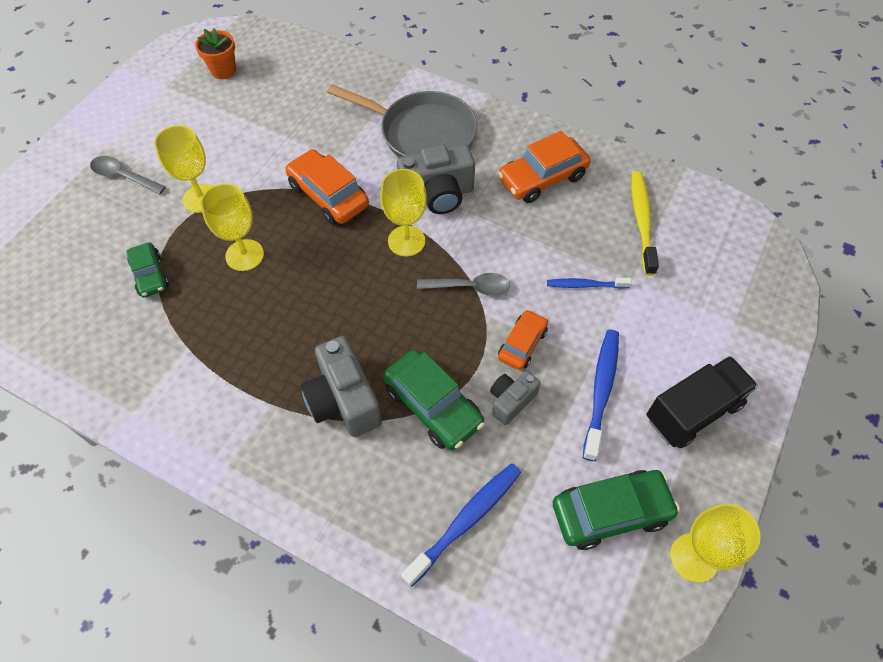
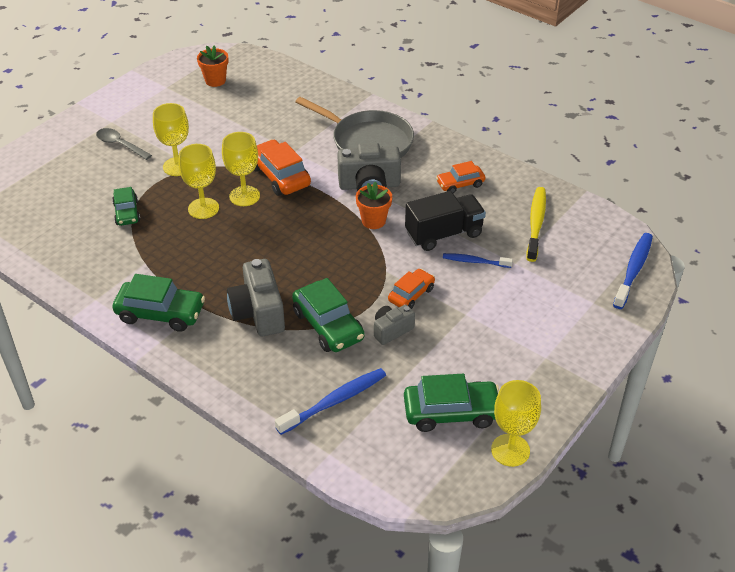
camera: 10 degrees right, 15 degrees down
yellow goblet [380,169,427,257] -> yellow goblet moved to [222,132,260,206]
grey spoon [417,273,510,296] -> none
orange car [498,131,591,203] -> orange car [436,161,485,193], size x0.62
blue toothbrush [583,330,619,461] -> blue toothbrush moved to [613,233,653,309]
black truck [646,356,758,448] -> black truck moved to [405,191,486,251]
none -> green car [112,274,205,332]
none -> orange flower pot [356,182,392,229]

